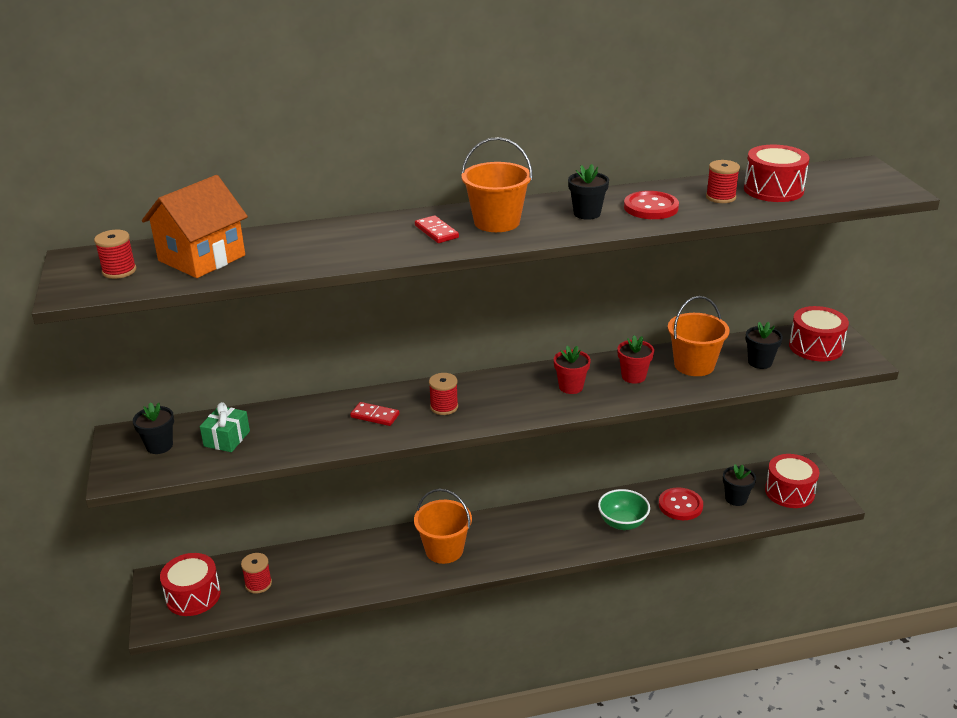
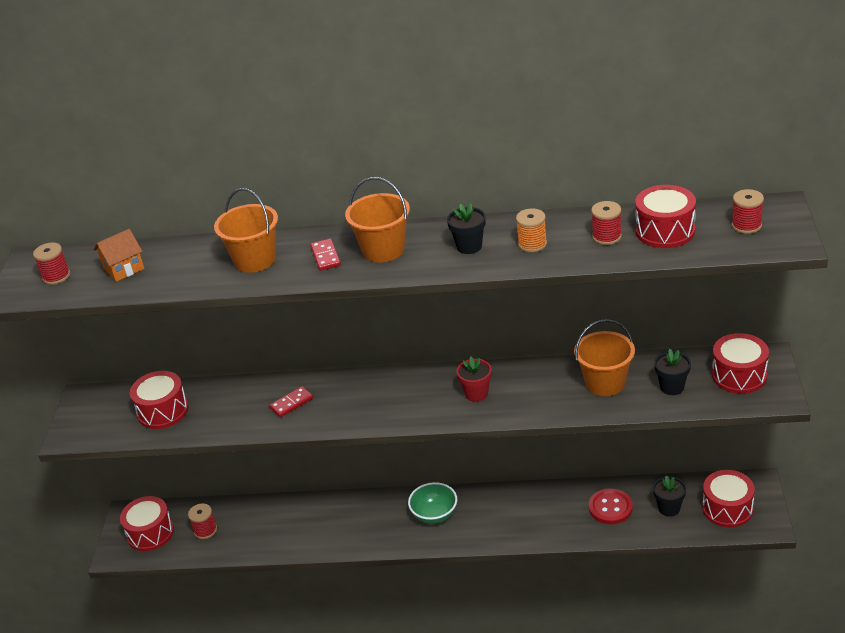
camera: 20 degrees right, 5 degrees up
black flower pot [133,402,174,454] -> none
orange house [142,175,248,278] -> orange house [94,229,144,282], size x0.60
green gift [200,402,250,452] -> red drum [130,371,189,429]
red domino [350,402,399,426] -> red domino turned 75 degrees counterclockwise [269,386,313,417]
orange bucket [414,489,472,564] -> orange bucket moved to [214,188,278,273]
red spool [429,373,458,415] -> red spool moved to [732,189,764,234]
green bowl [598,489,650,530] -> green bowl moved to [408,482,457,524]
red flower pot [618,335,654,384] -> none
red button [624,191,679,219] -> orange spool [516,209,547,252]

